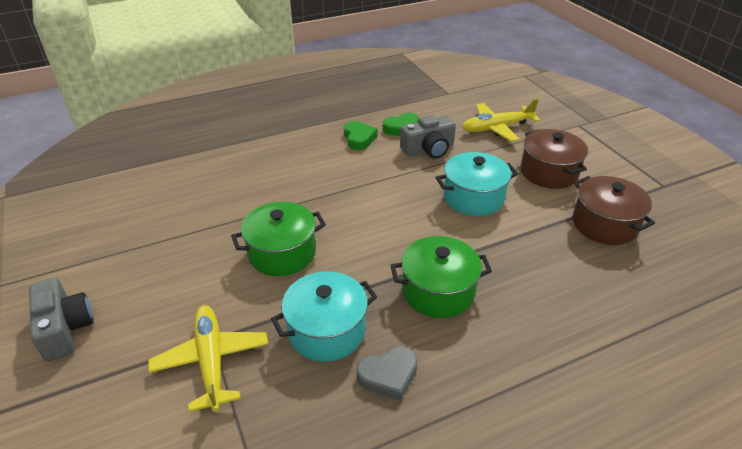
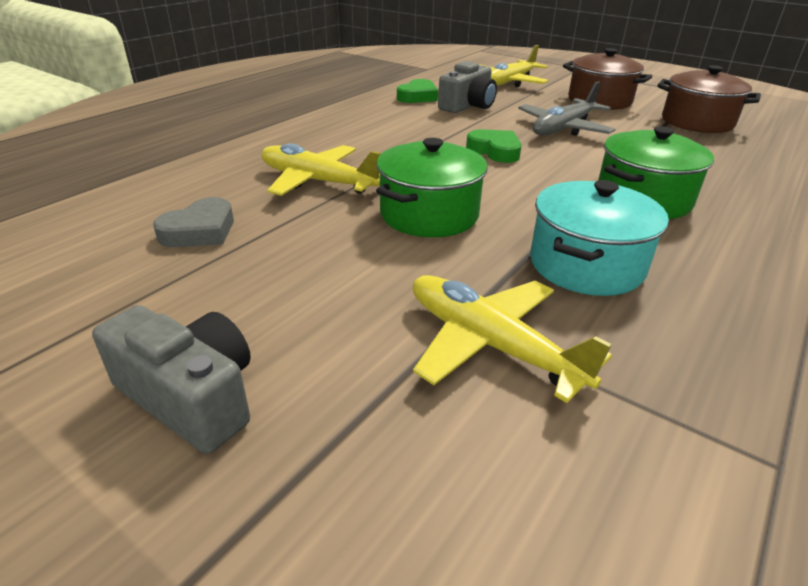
camera: 30 degrees left, 5 degrees down
green heart [344,121,378,150] -> green heart moved to [466,129,522,163]
grey heart [356,346,418,401] -> grey heart moved to [153,197,234,247]
turquoise pot [436,152,518,216] -> grey plane [518,81,615,136]
none -> yellow plane [262,144,381,196]

